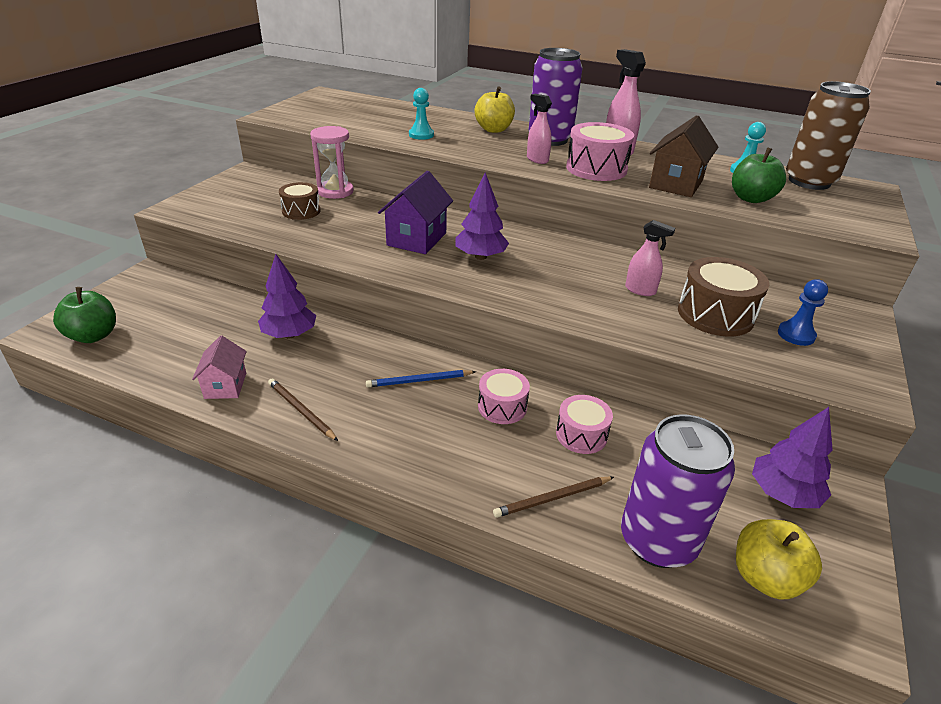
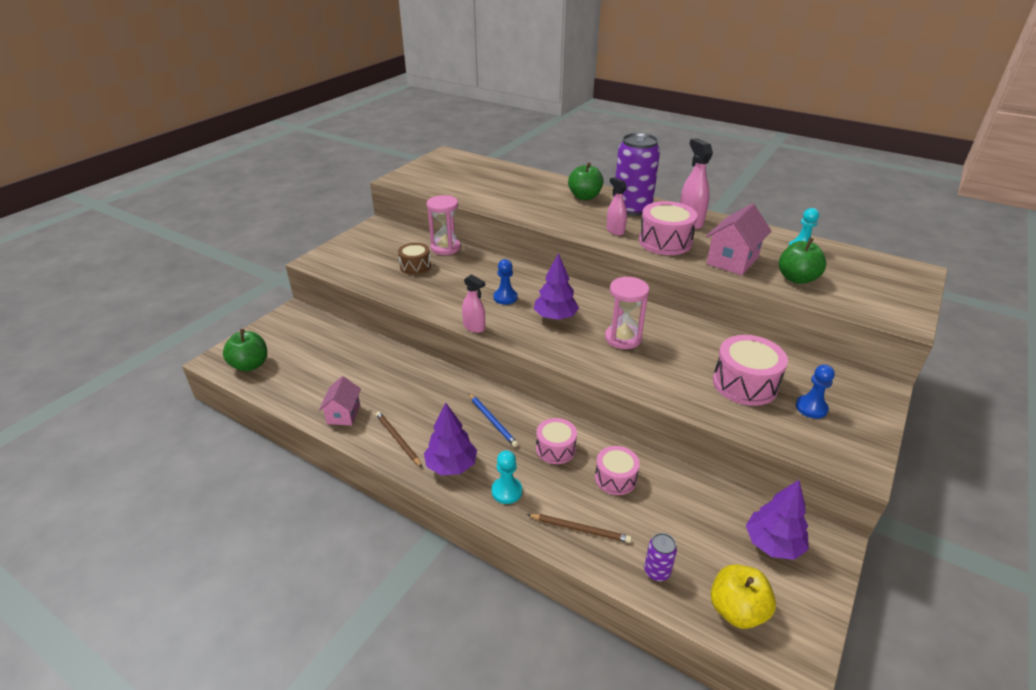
camera: 10 degrees right, 0 degrees up
purple tree [258,254,316,339] -> purple tree moved to [424,403,477,475]
blue pencil [366,370,476,387] -> blue pencil turned 120 degrees counterclockwise [469,394,518,447]
purple house [378,171,453,254] -> blue pawn [494,259,518,305]
turquoise pawn [409,88,434,140] -> turquoise pawn moved to [492,450,522,504]
yellow apple [475,86,515,133] -> green apple [568,162,604,200]
brown pencil [493,477,614,518] -> brown pencil turned 150 degrees counterclockwise [527,514,632,543]
purple can [621,414,735,568] -> purple can [644,533,677,581], size x0.43
pink spray bottle [625,220,675,296] -> pink spray bottle moved to [462,274,485,333]
brown house [649,115,718,197] -> pink house [706,203,771,275]
brown drum [678,257,769,337] -> pink drum [713,335,788,406]
brown can [786,81,871,190] -> none
none -> pink hourglass [605,277,649,349]

